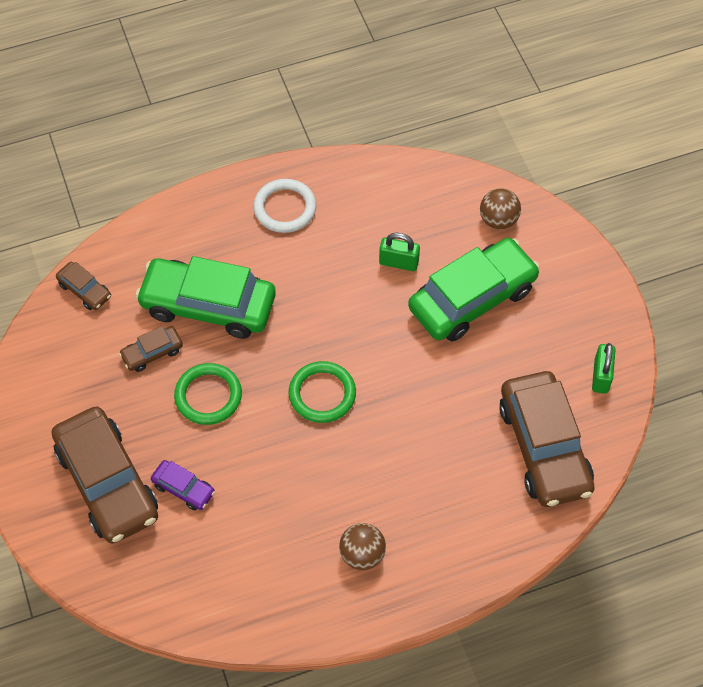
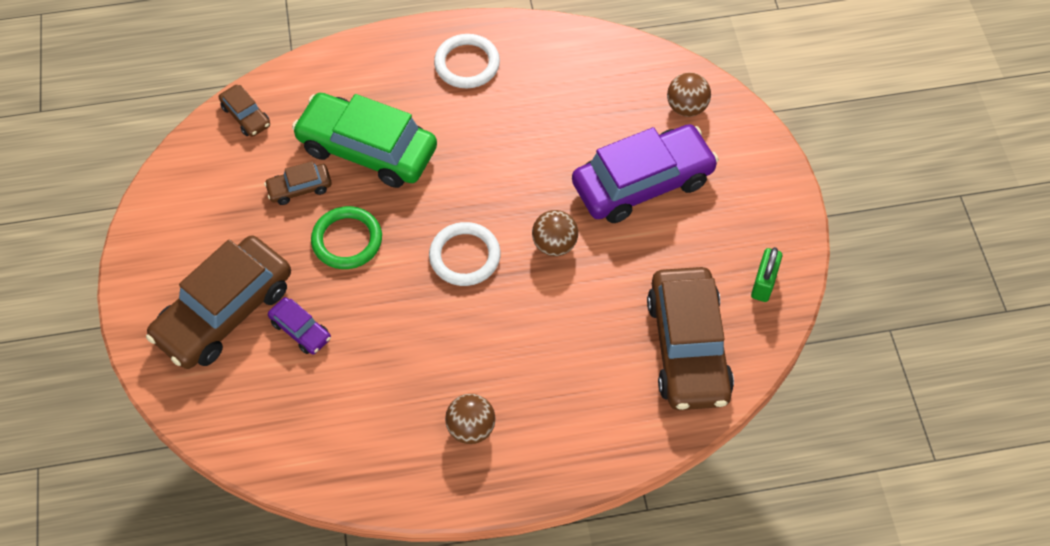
camera: 10 degrees right, 0 degrees up
brown car [52,406,158,544] -> brown car turned 60 degrees clockwise [146,236,291,369]
green ring [289,361,356,423] -> white ring [429,222,501,286]
green padlock [379,233,420,271] -> none
green car [408,238,540,342] -> purple car [572,124,719,223]
none -> brown ball [532,210,578,256]

